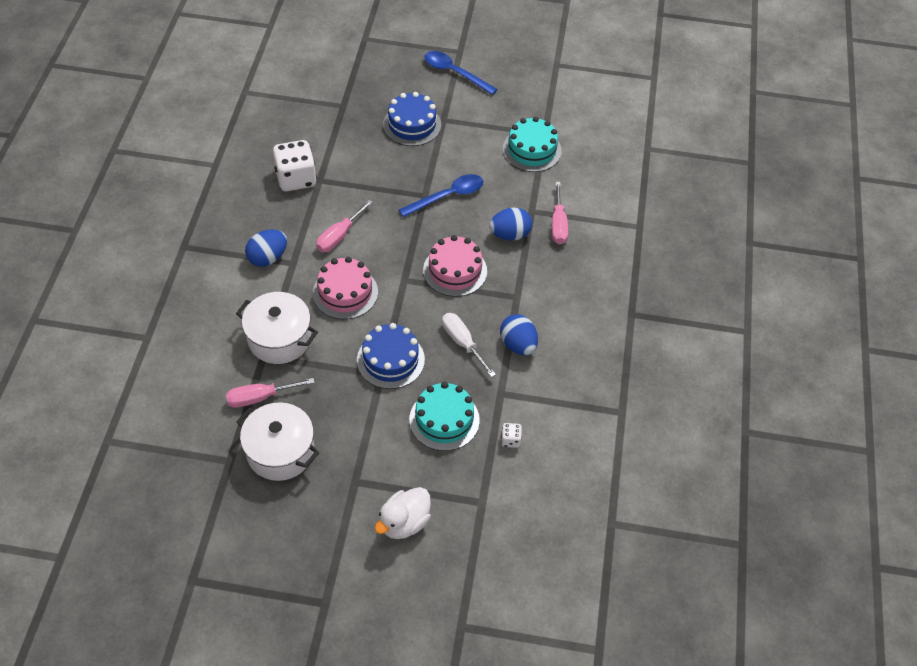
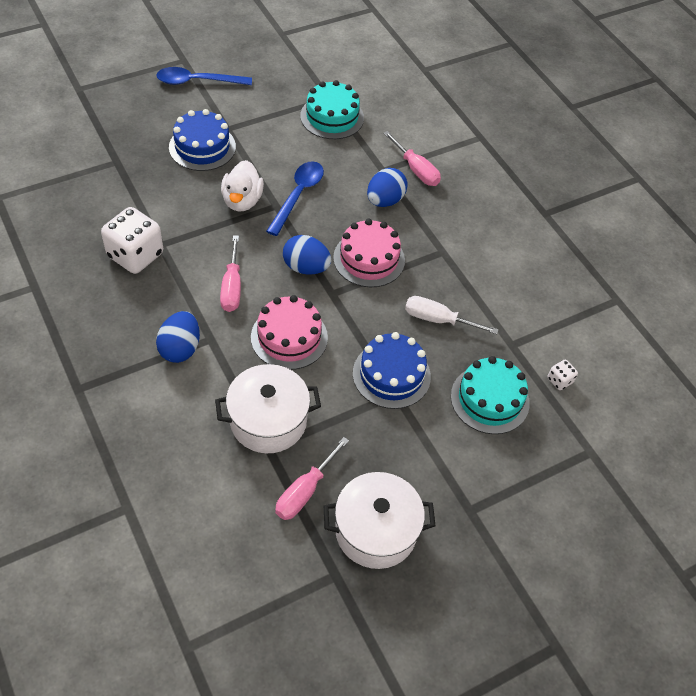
camera: 40 degrees left, 0 degrees up
white duck [375,487,431,539] -> white duck moved to [221,160,264,211]
blue egg [500,314,538,355] -> blue egg moved to [283,235,332,275]

